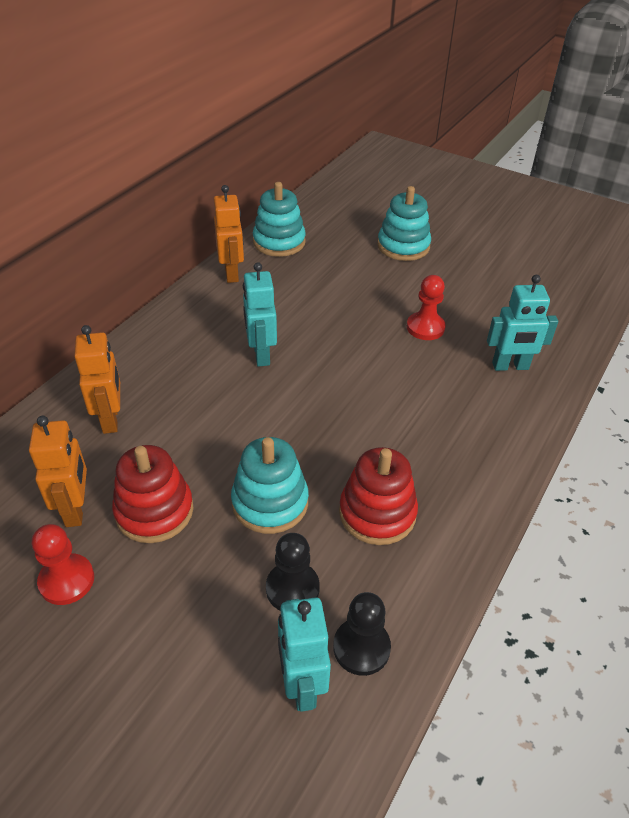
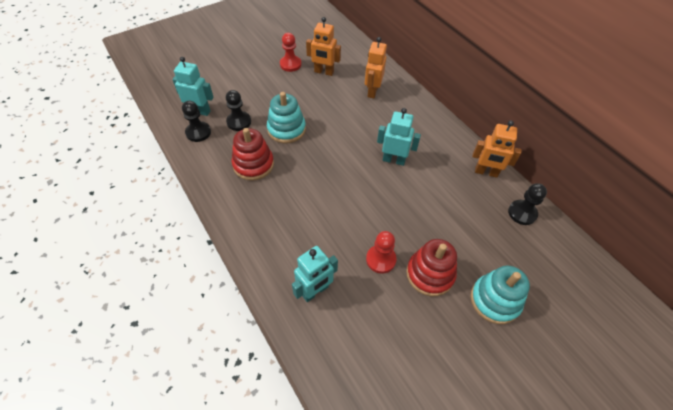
camera: 115 degrees right, 10 degrees up
orange robot [74,325,120,434] -> orange robot turned 90 degrees clockwise [365,37,387,98]
red stacking toy [112,445,194,543] -> red stacking toy moved to [406,239,457,296]
turquoise stacking toy [253,182,306,257] -> black pawn [508,183,547,225]
turquoise robot [487,275,558,371] -> turquoise robot turned 150 degrees counterclockwise [292,246,338,302]

